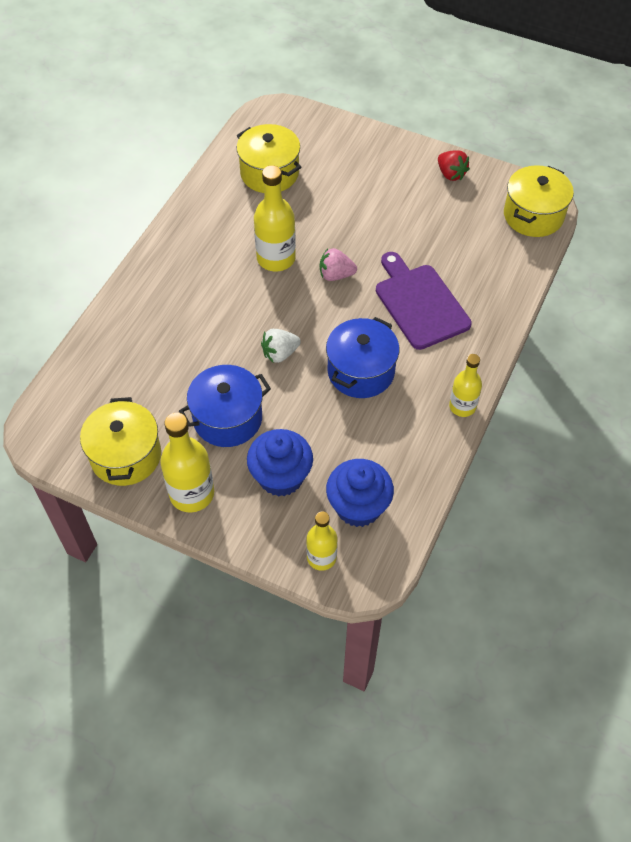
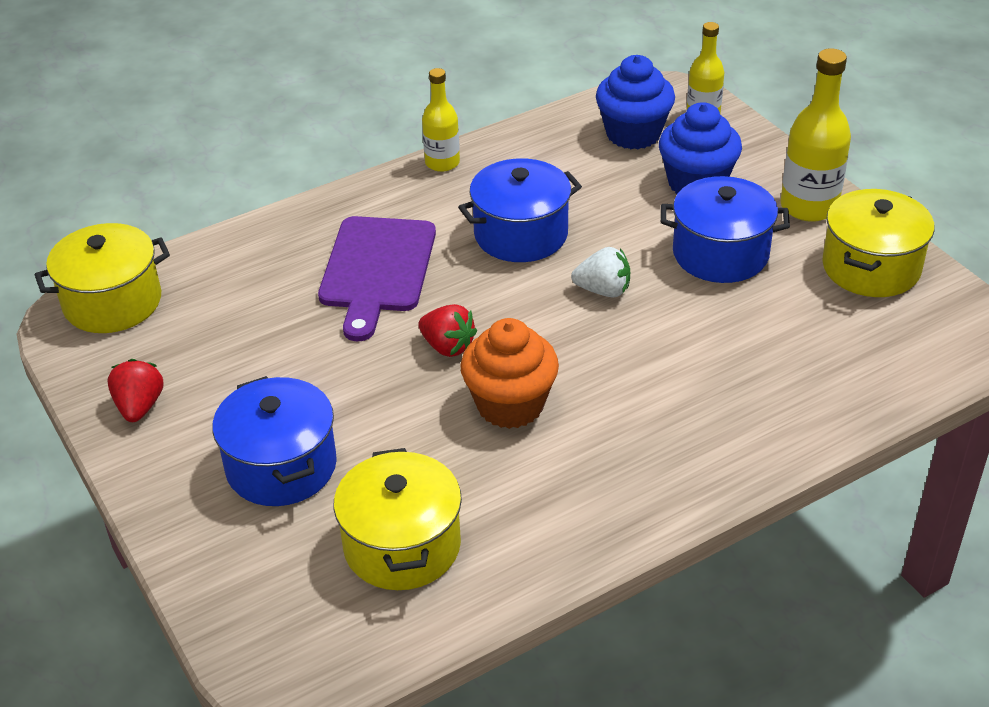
camera: 145 degrees left, 15 degrees down
yellow bottle [254,165,296,272] -> orange cupcake [460,318,559,429]
pink strawberry [320,248,357,281] -> red strawberry [418,304,477,357]
none -> blue pot [212,376,337,506]

